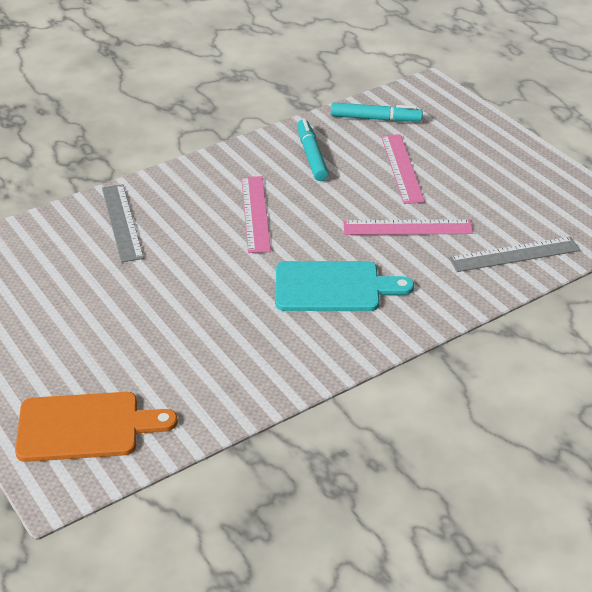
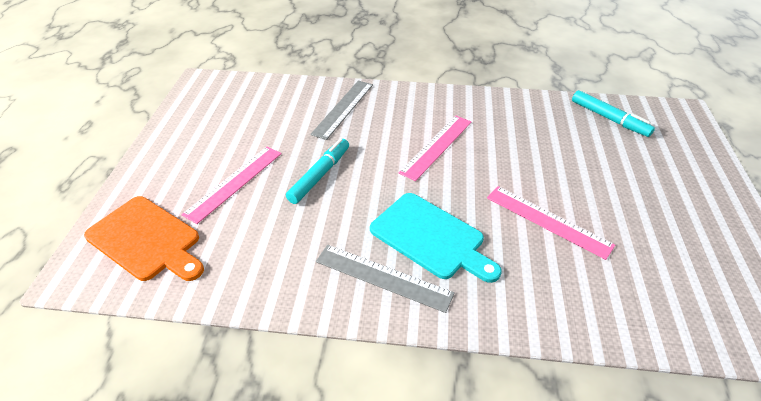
camera: 40 degrees right, 5 degrees up
turquoise marker [297,119,329,181] -> turquoise marker moved to [286,139,349,204]
pink ruler [381,134,425,204] -> pink ruler moved to [181,146,282,224]
grey ruler [449,237,580,272] -> grey ruler moved to [316,245,455,313]

